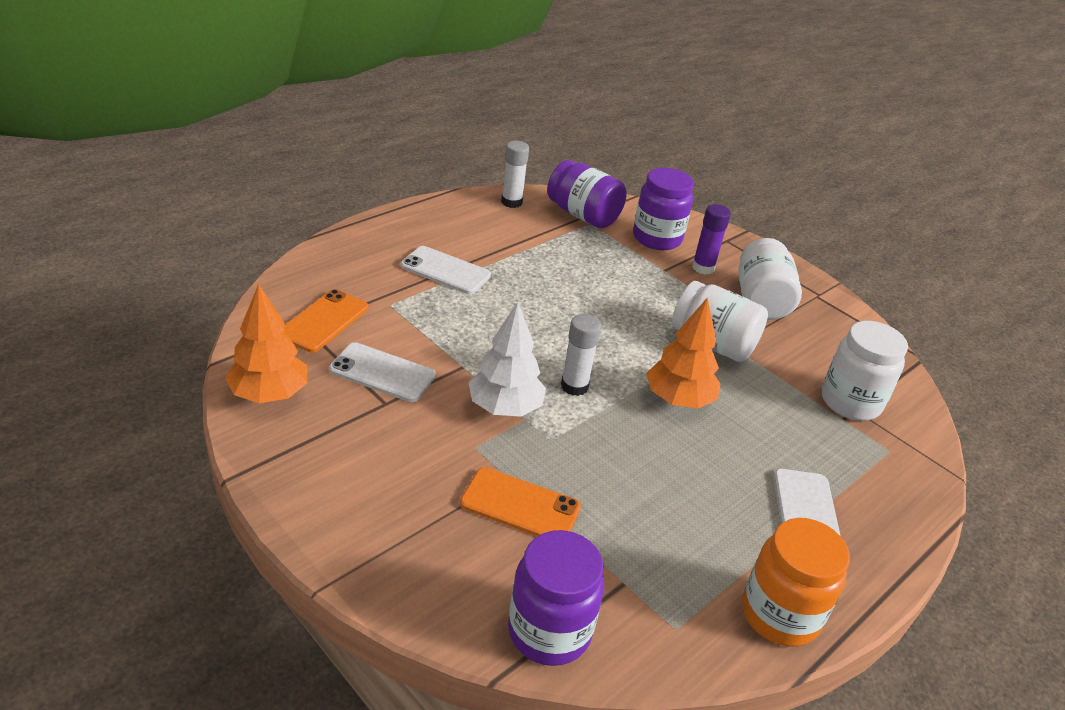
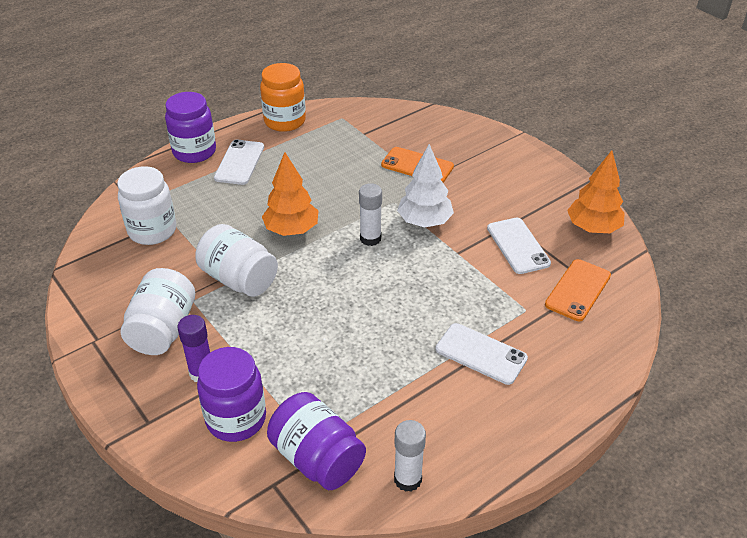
camera: 170 degrees left, 5 degrees up
white phone [329,342,436,402] -> white phone turned 45 degrees clockwise [487,218,551,274]
purple jar [508,530,604,666] -> purple jar moved to [165,92,216,163]

